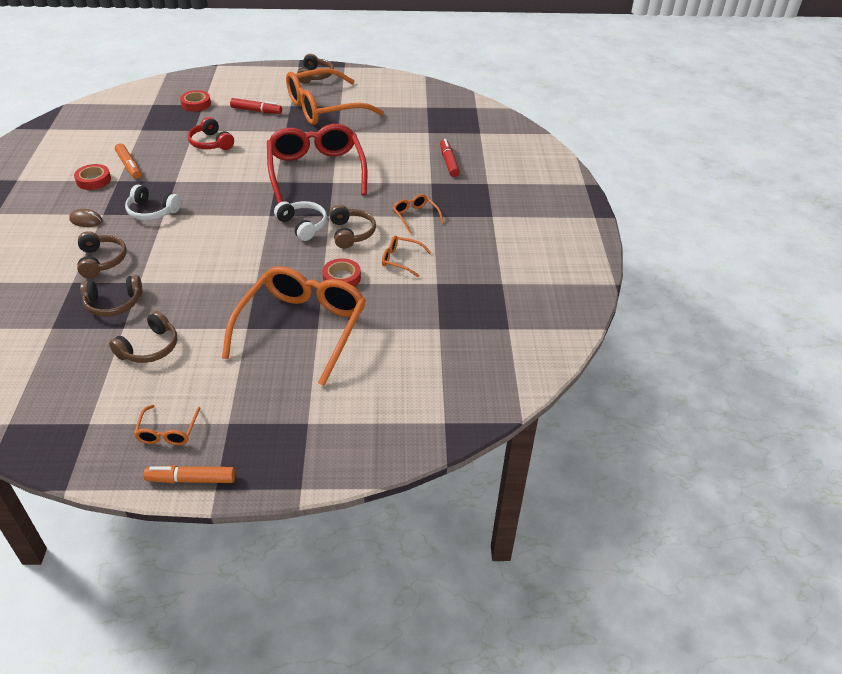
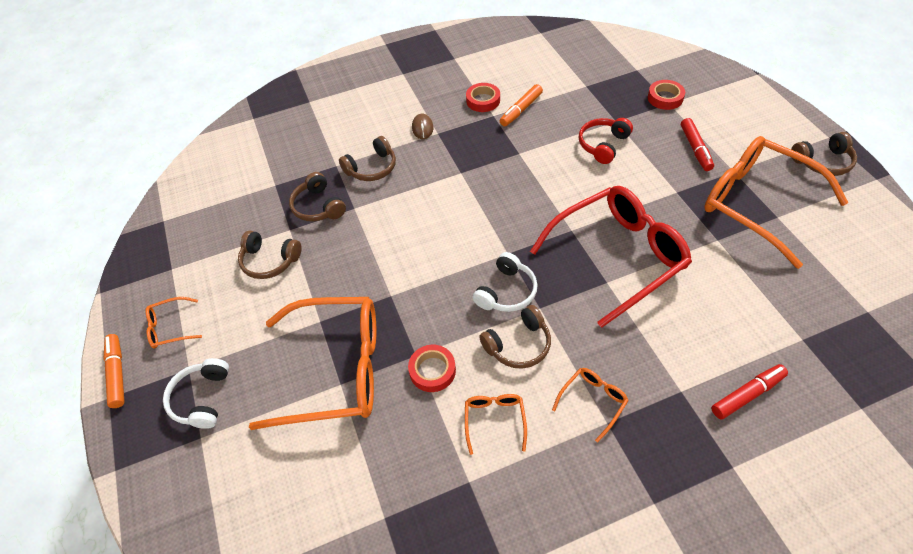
camera: 75 degrees right, 10 degrees up
white headphones [125,185,181,220] -> white headphones moved to [163,358,229,429]

